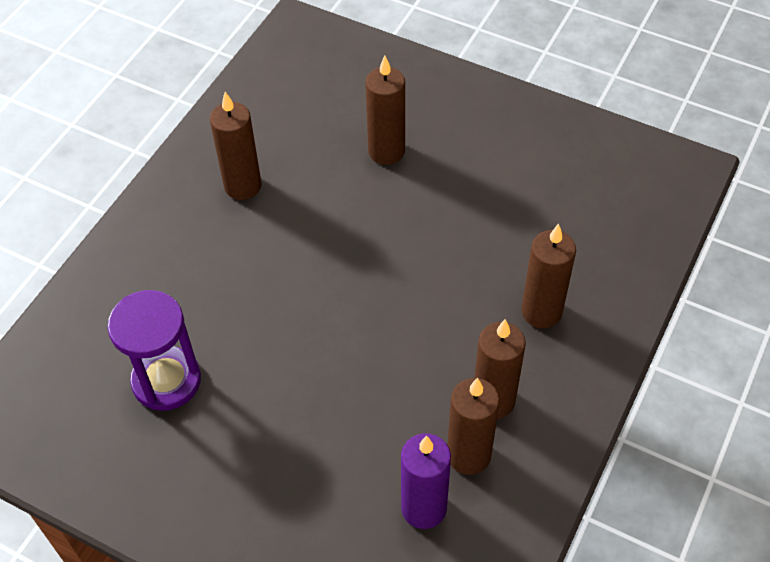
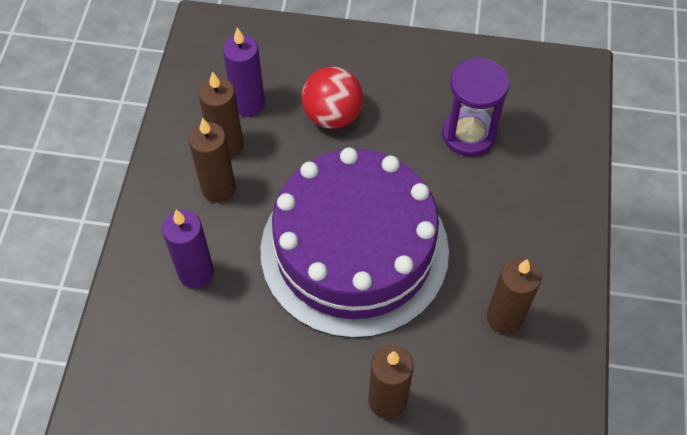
camera: 160 degrees right, 5 degrees up
brown candle [522,224,576,328] -> purple candle [162,210,214,288]
none -> purple cake [261,147,449,338]
none -> red ball [302,67,363,129]

